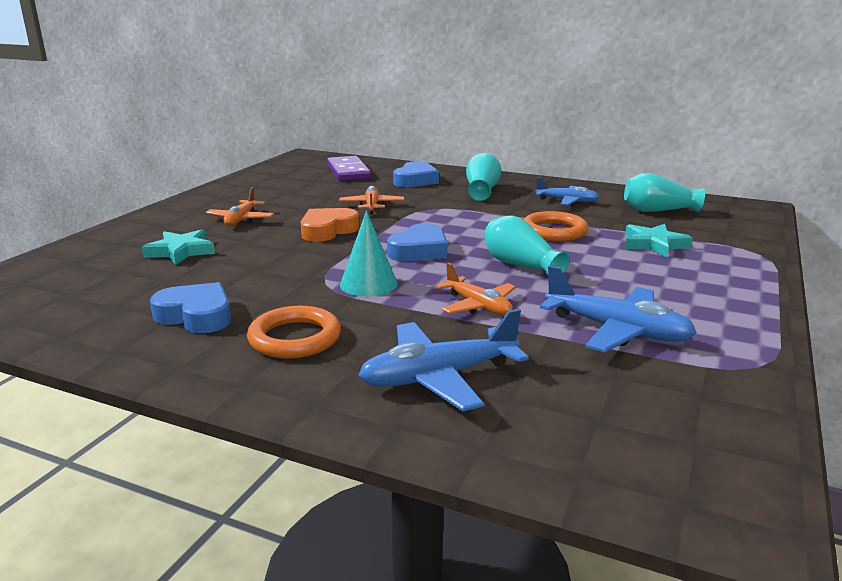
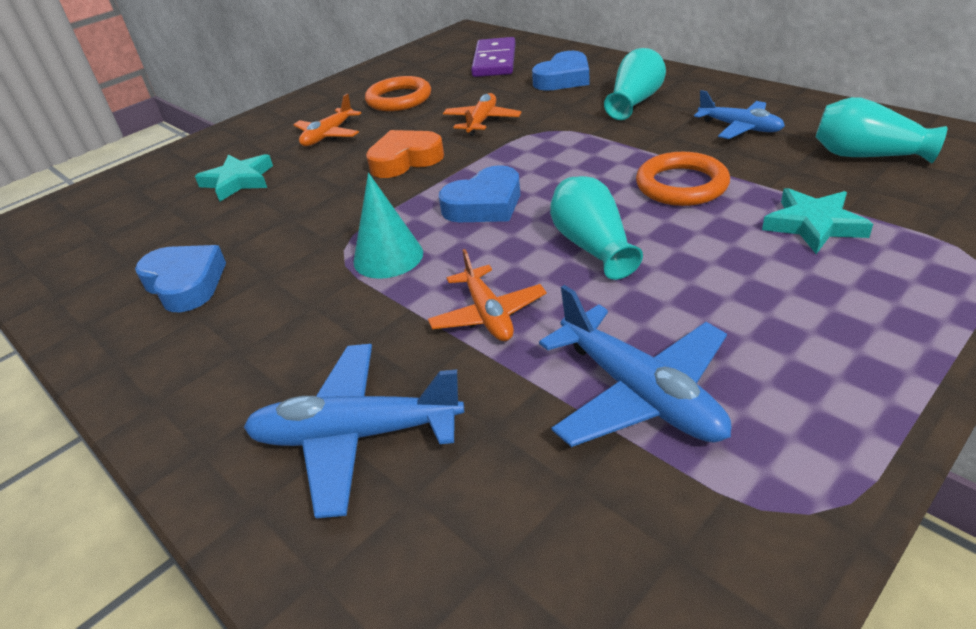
camera: 25 degrees right, 15 degrees up
orange ring [247,306,341,359] -> orange ring moved to [365,76,431,111]

